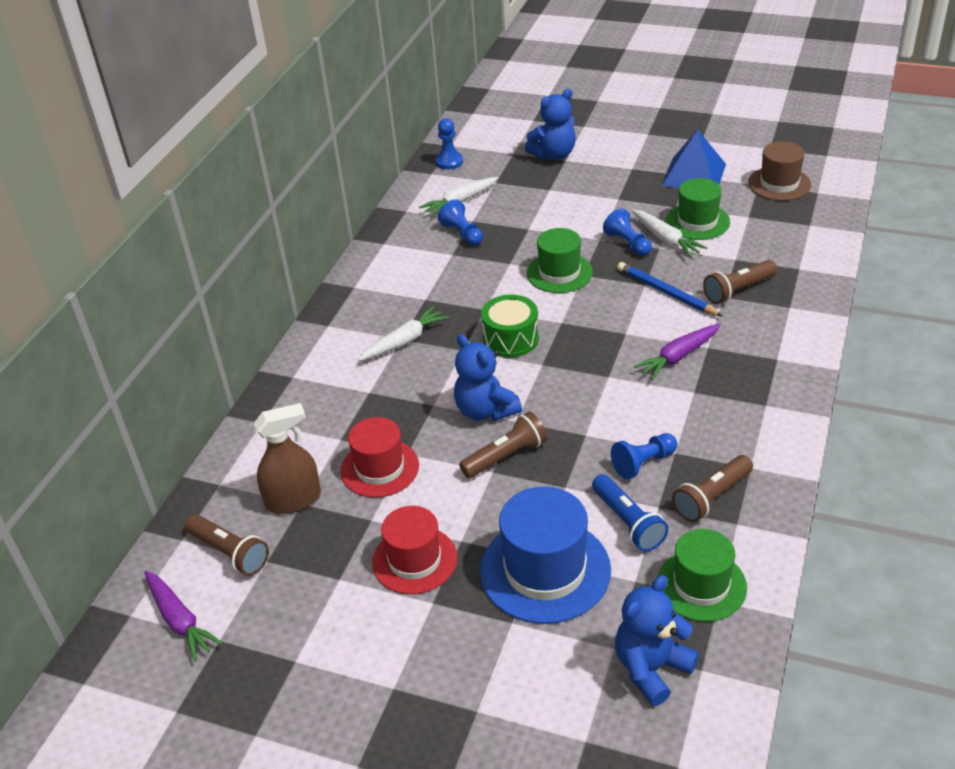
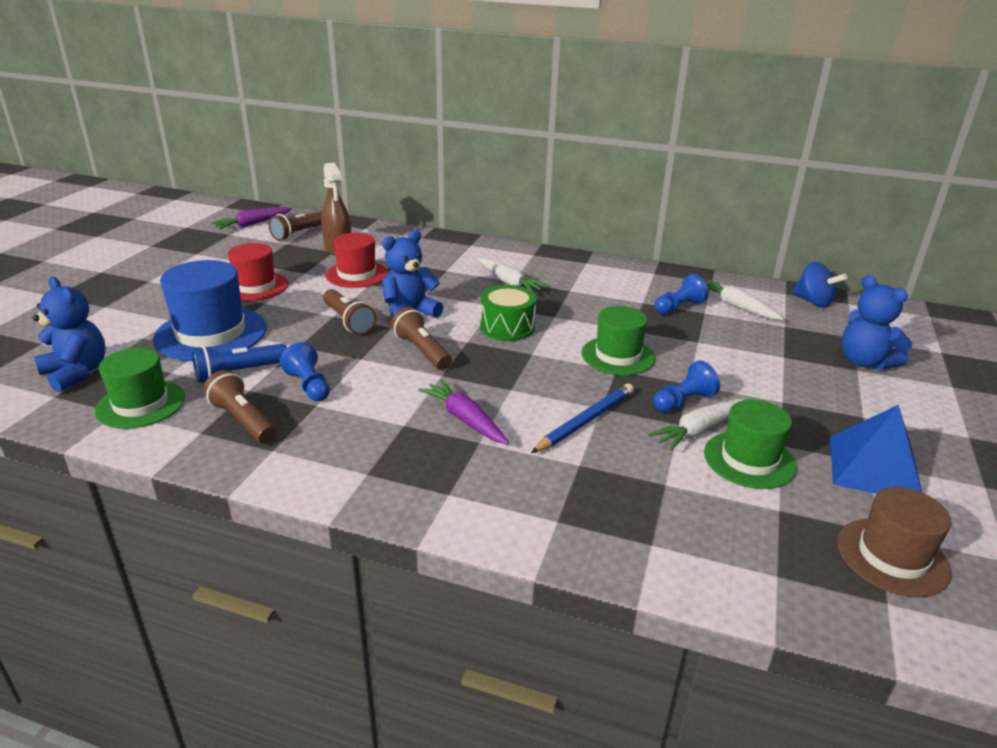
camera: 85 degrees right, 10 degrees down
blue pawn [435,118,463,170] -> blue spinning top [792,262,847,308]
brown flashlight [703,260,777,304] -> brown flashlight moved to [391,307,452,370]

